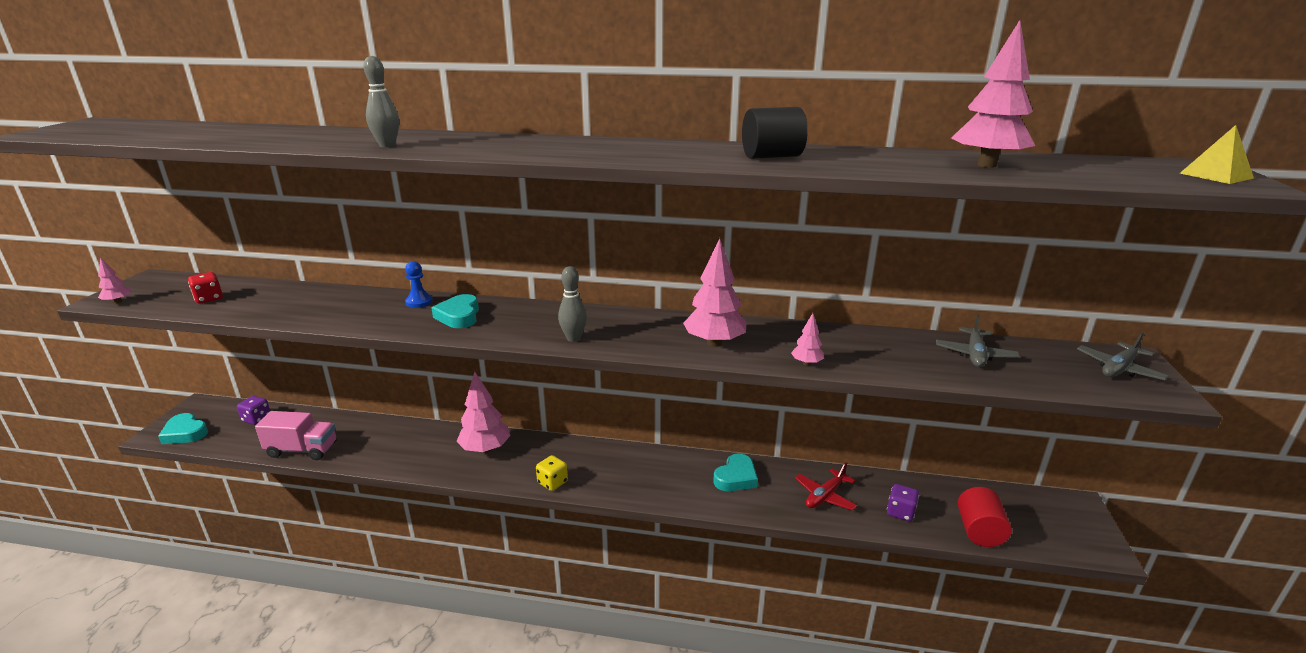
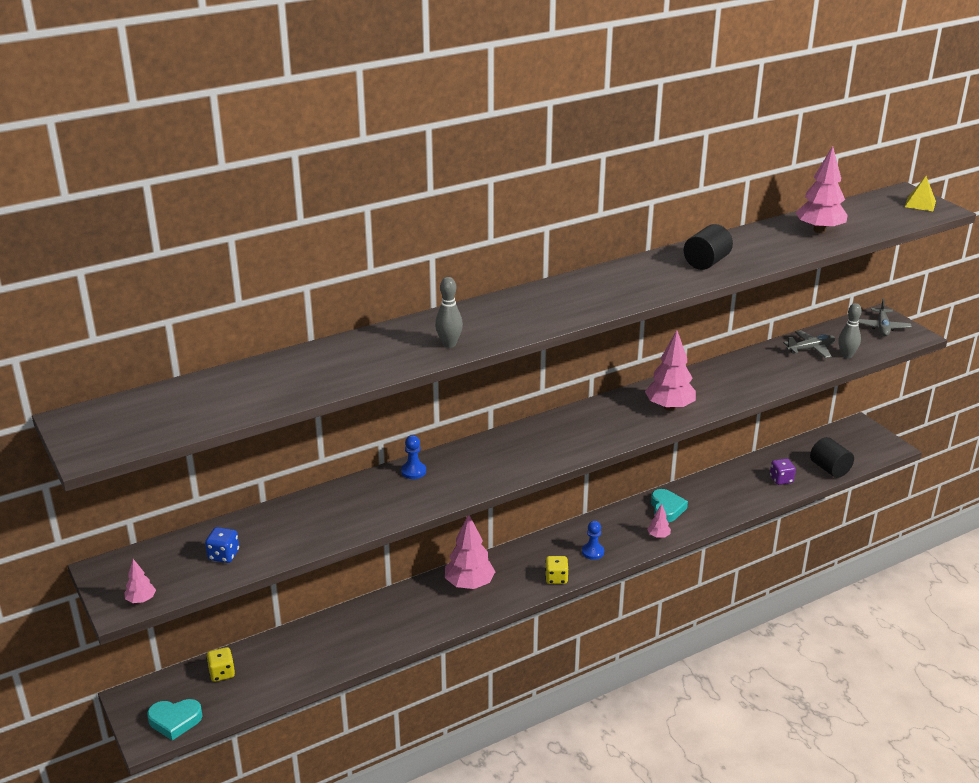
camera: 40 degrees left, 5 degrees up
red dice [188,272,223,304] -> blue dice [205,527,239,563]
purple dice [237,396,270,425] -> yellow dice [206,647,235,682]
pink truck [255,411,337,460] -> none
turquoise heart [432,294,479,328] -> none
grey bowling pin [558,266,587,342] -> grey bowling pin moved to [838,303,862,359]
pink tree [791,313,824,366] -> pink tree moved to [647,504,671,538]
red plane [795,462,857,510] -> none
grey plane [936,315,1020,367] -> grey plane turned 90 degrees counterclockwise [783,330,836,358]
red cylinder [957,487,1012,547] -> black cylinder [810,437,854,478]
none -> blue pawn [582,521,604,560]

